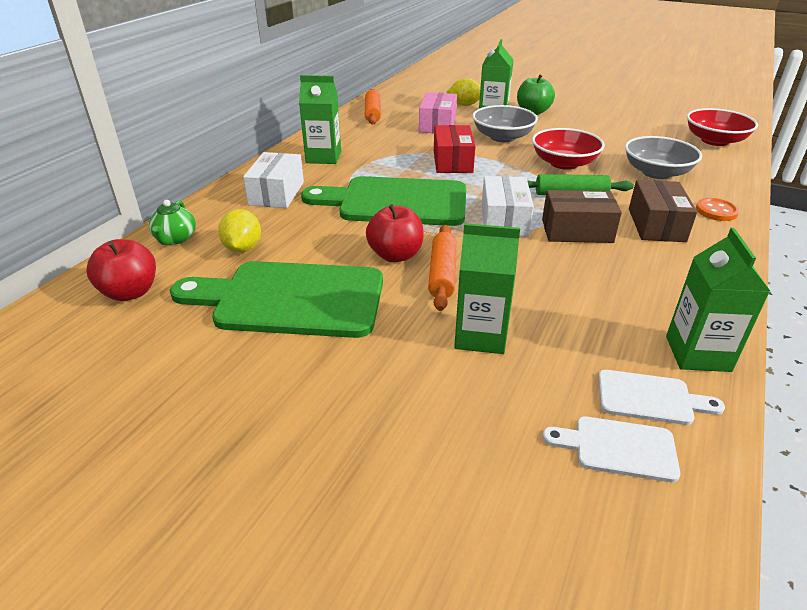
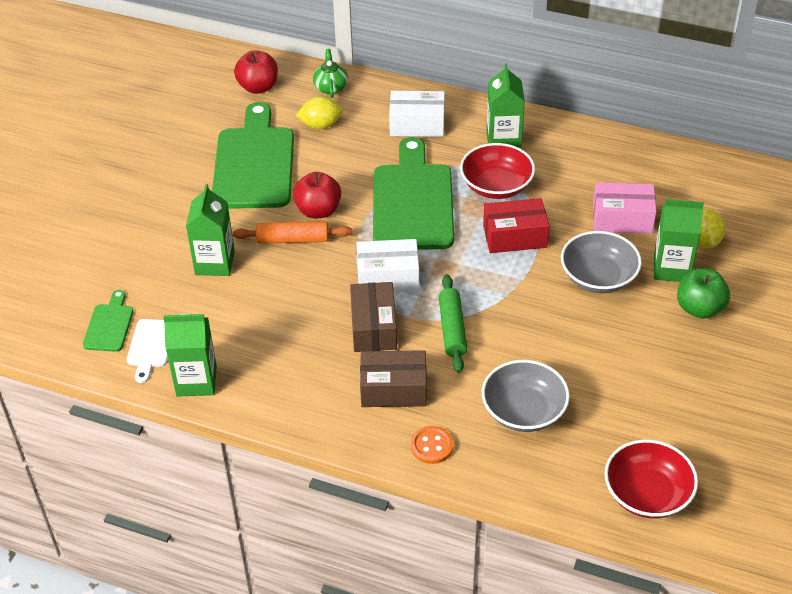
camera: 85 degrees right, 10 degrees up
green teapot [149,200,196,245] -> green teapot turned 90 degrees clockwise [313,49,348,98]
orange rolling pin [365,89,381,124] -> none
red bowl [532,128,605,170] -> red bowl moved to [460,143,535,199]
white cutting board [542,416,680,482] -> green cutting board [83,290,133,352]

